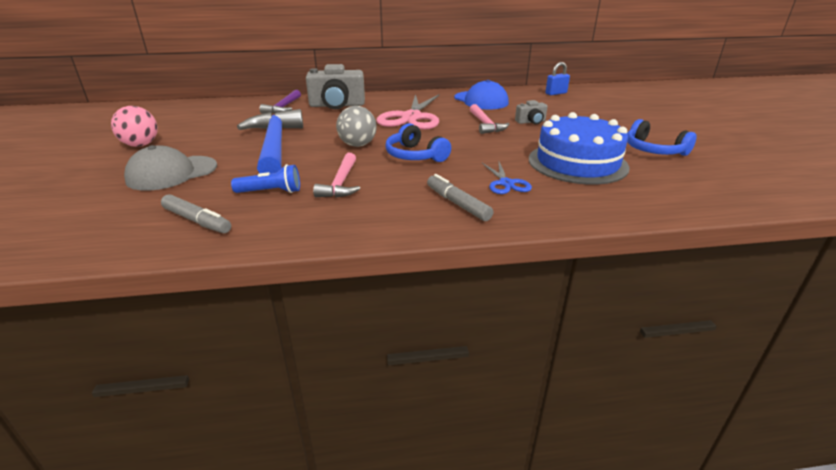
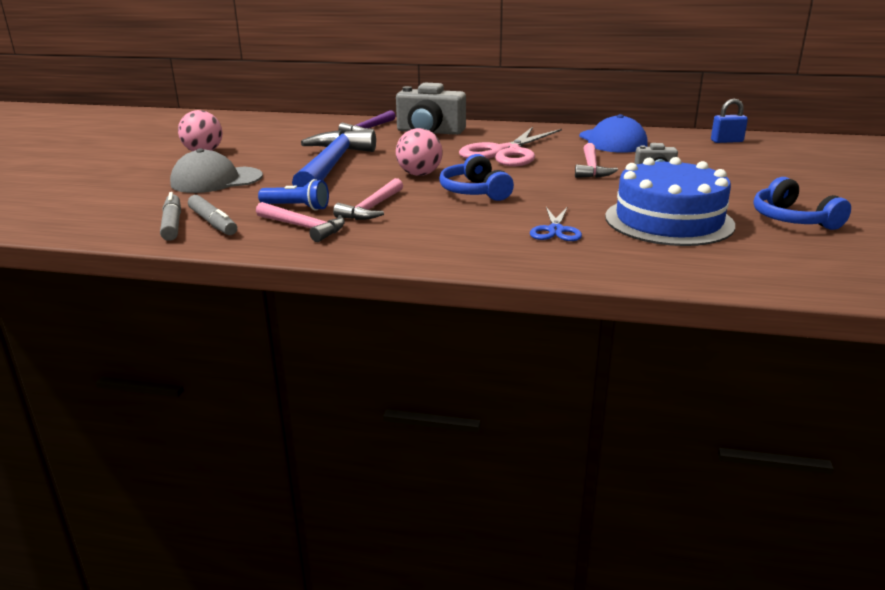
camera: 20 degrees right, 5 degrees down
grey ball [336,106,377,147] -> pink ball [396,128,443,176]
grey marker [427,174,494,221] -> grey marker moved to [160,192,181,241]
none -> pink hammer [256,202,345,242]

